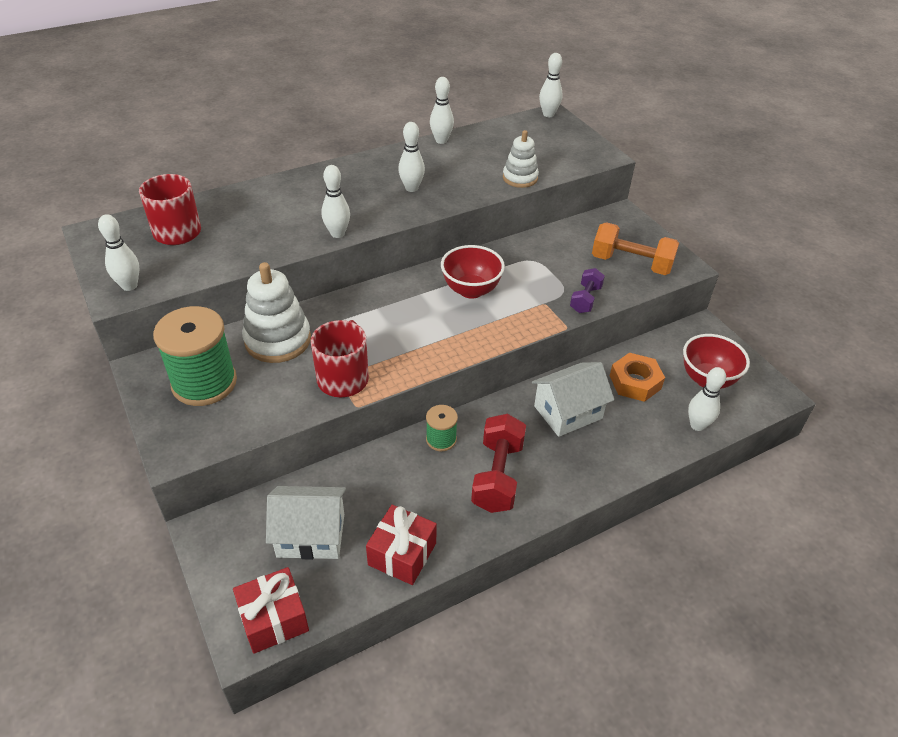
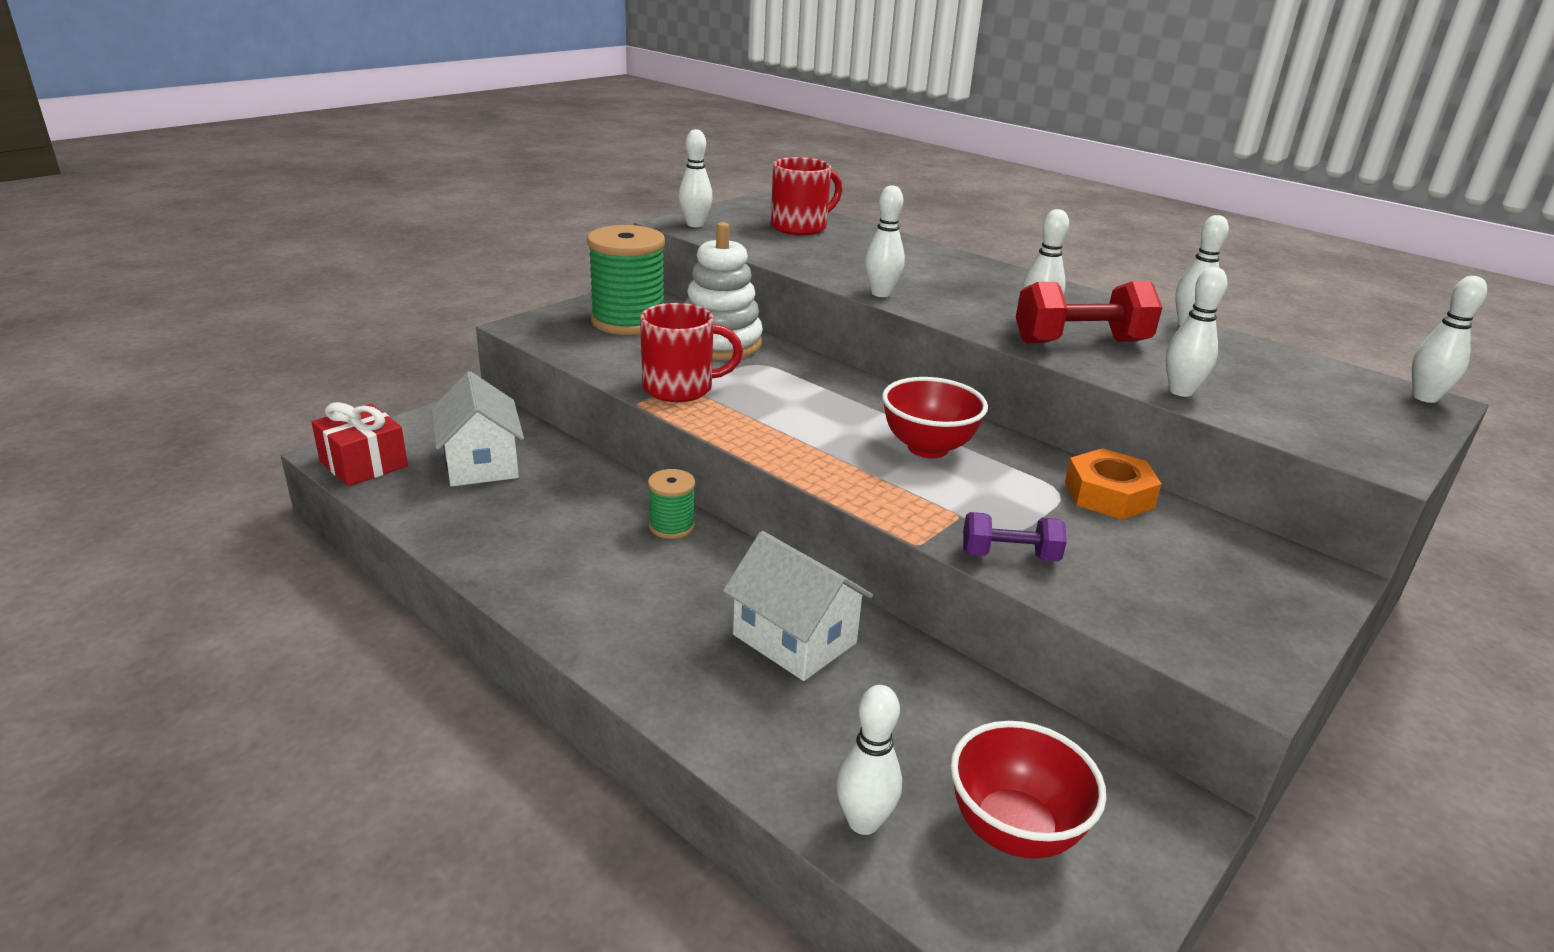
camera: 70 degrees right, 15 degrees down
red gift [366,505,437,585] -> none
red dumbbell [471,414,526,513] -> red dumbbell moved to [1016,281,1162,343]
white stacking toy [503,130,539,188] -> white bowling pin [1166,267,1227,397]
orange dumbbell [592,222,679,275] -> none
orange nut [610,353,665,402] -> orange nut moved to [1065,448,1161,520]

